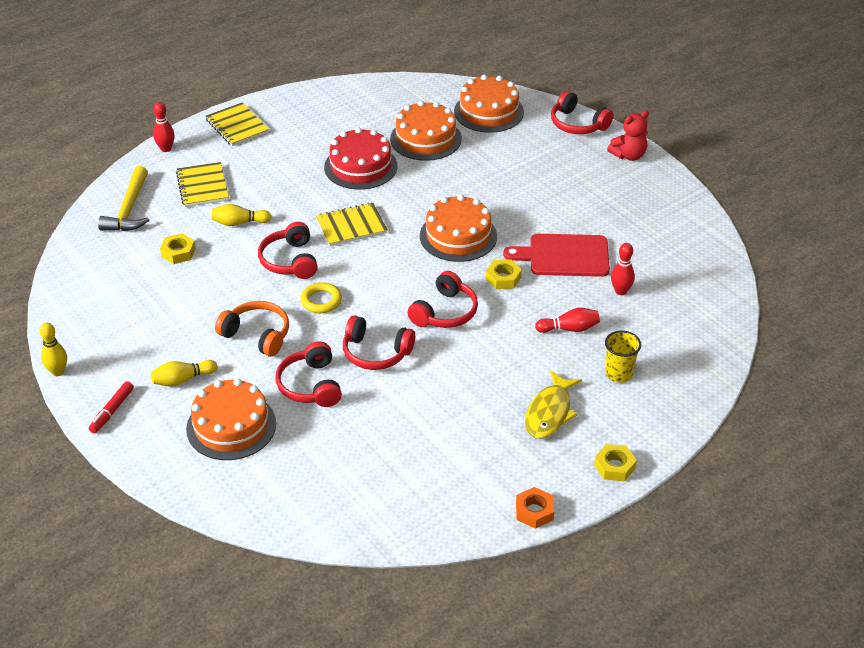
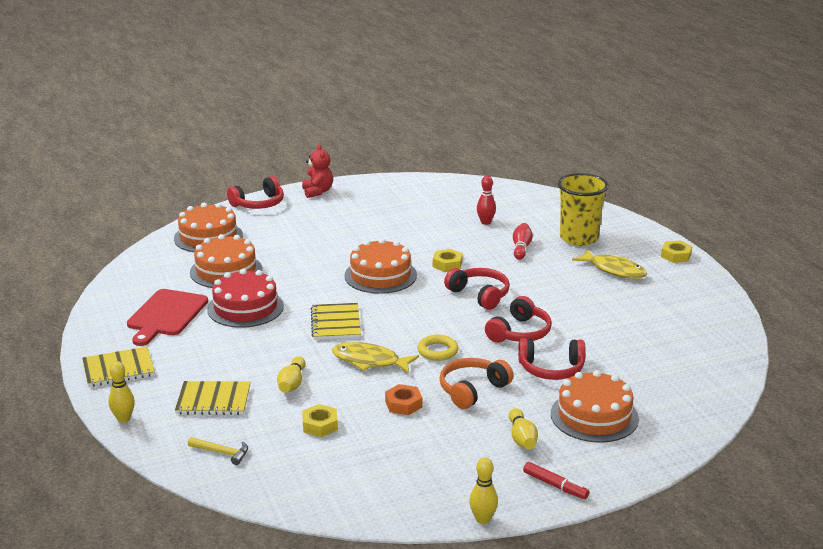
camera: 75 degrees left, 15 degrees down
yellow hammer [98,166,149,231] -> yellow hammer [188,437,248,465], size x0.56
red bowling pin [153,102,175,152] -> yellow bowling pin [108,361,135,423]
red headphones [258,222,318,279] -> yellow fish [332,342,419,374]
red cutting board [503,234,610,277] -> red cutting board moved to [127,289,208,346]
orange nut [516,487,554,529] -> orange nut moved to [385,384,422,415]
yellow cup [605,331,641,383] -> yellow cup [558,173,609,246], size x1.74

